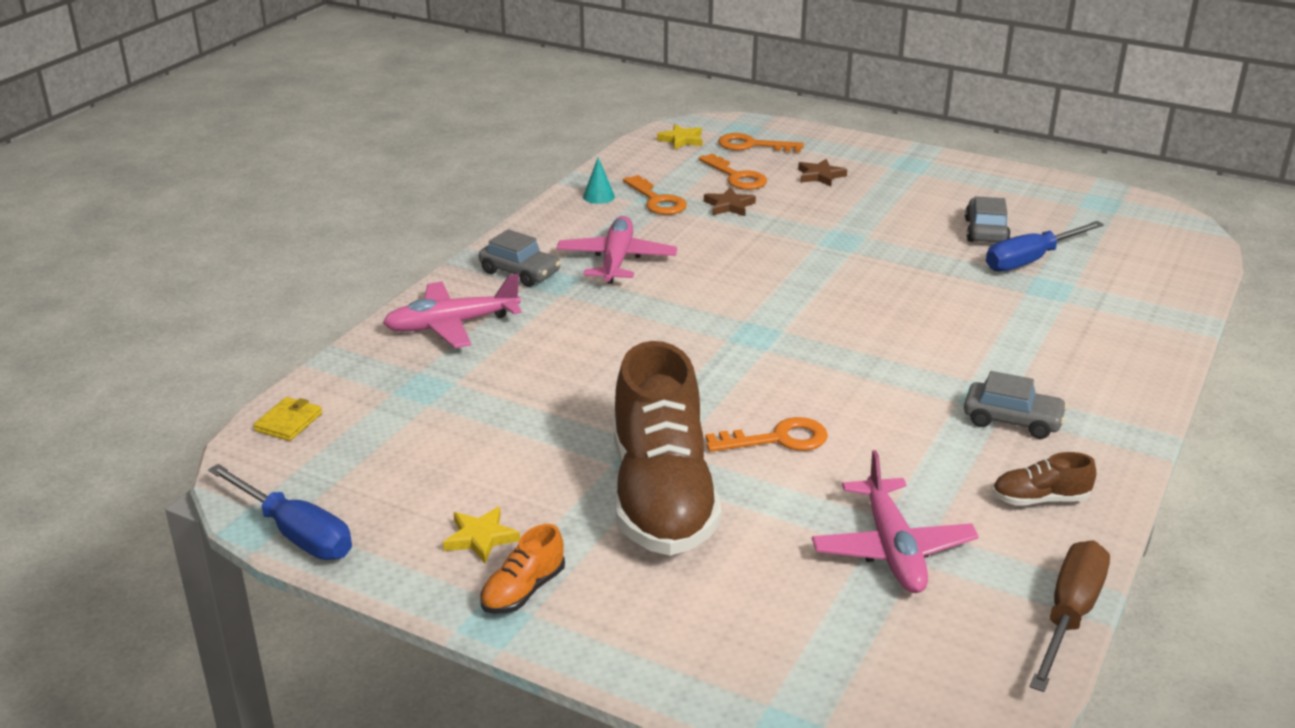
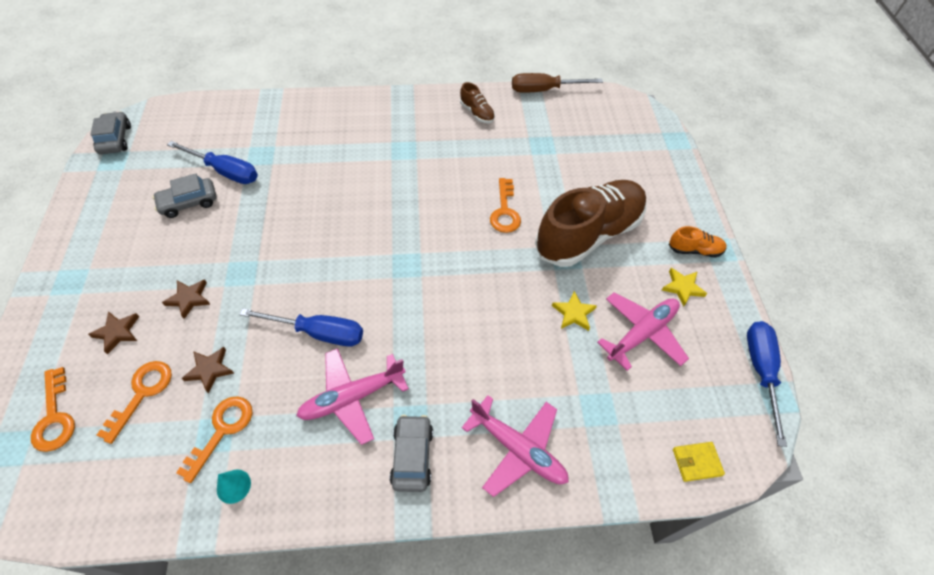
camera: 125 degrees left, 25 degrees up
yellow star [657,124,702,150] -> yellow star moved to [552,291,597,331]
orange key [705,417,828,452] -> orange key turned 135 degrees counterclockwise [490,178,521,233]
pink plane [812,450,979,593] -> pink plane moved to [597,292,689,371]
grey car [964,371,1068,439] -> grey car moved to [90,112,131,154]
none -> brown star [162,279,210,319]
none -> blue screwdriver [239,308,363,346]

